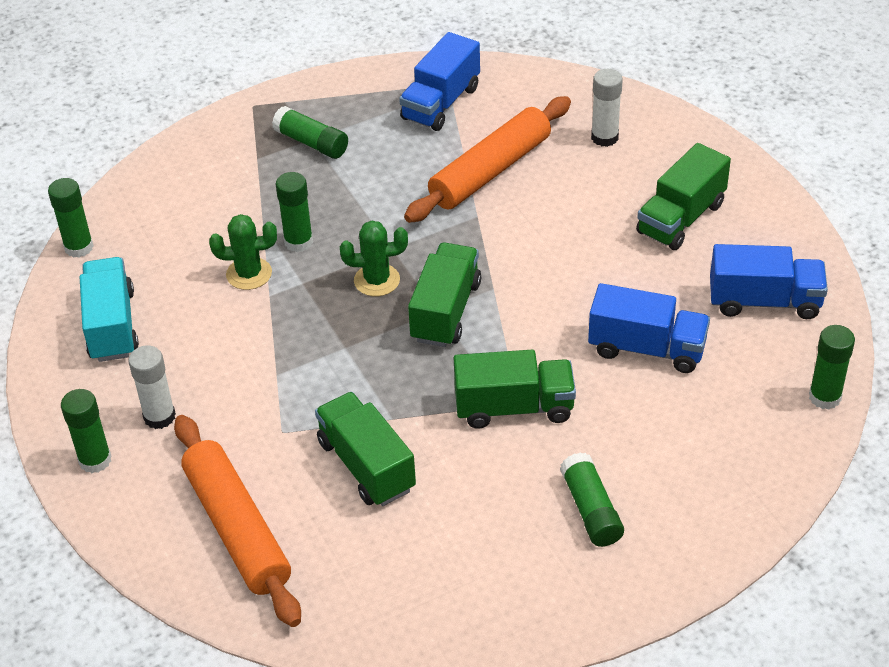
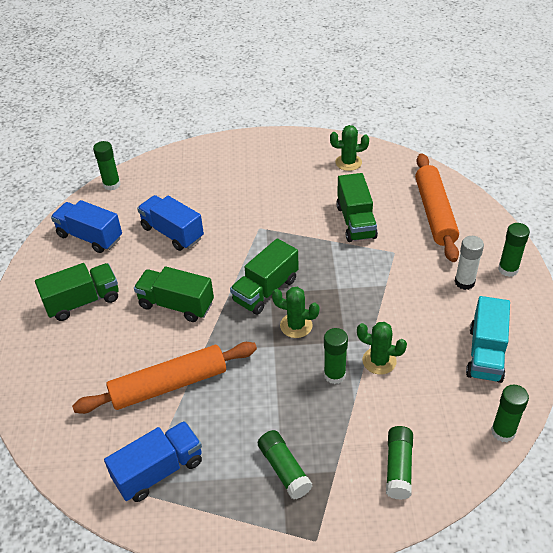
camera: 155 degrees left, 0 degrees up
green truck [454,350,576,429] -> green truck moved to [134,266,214,322]
green glue stick [560,452,624,547] -> green glue stick moved to [386,426,413,500]
white glue stick [591,69,623,147] -> none
none -> green cactus [330,125,369,171]

